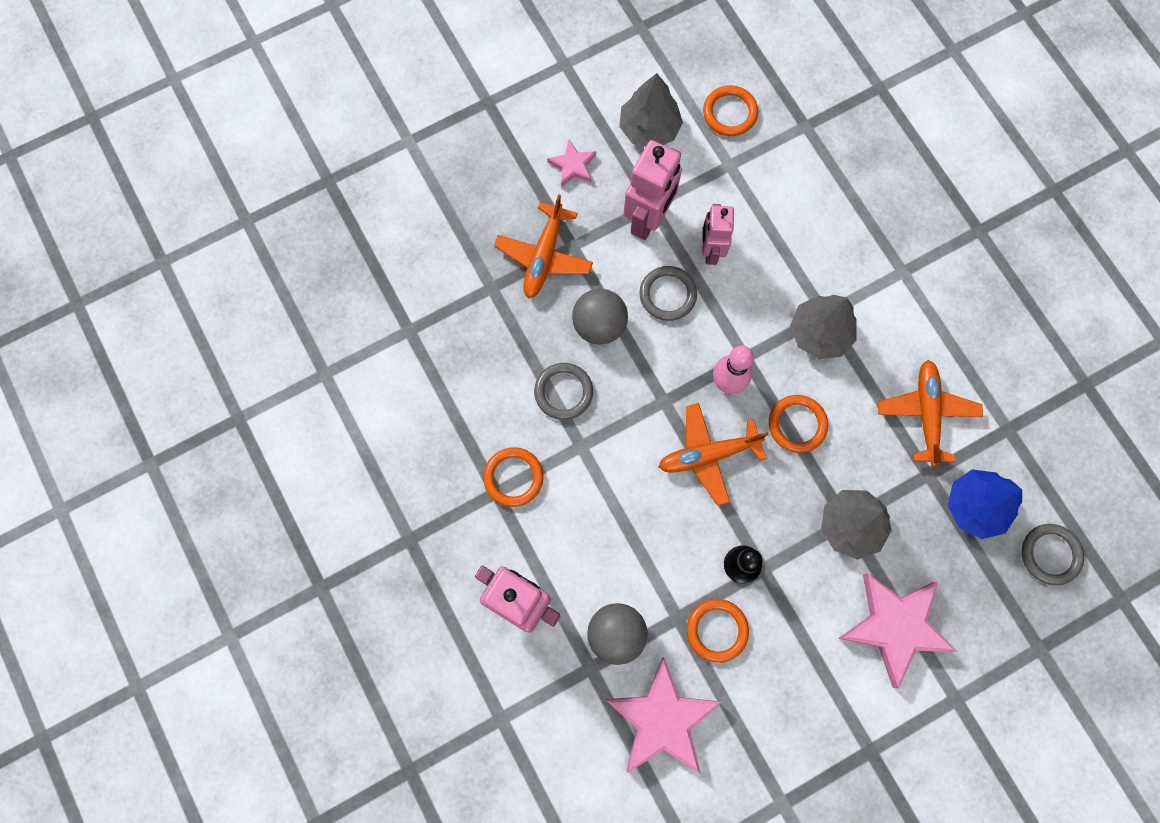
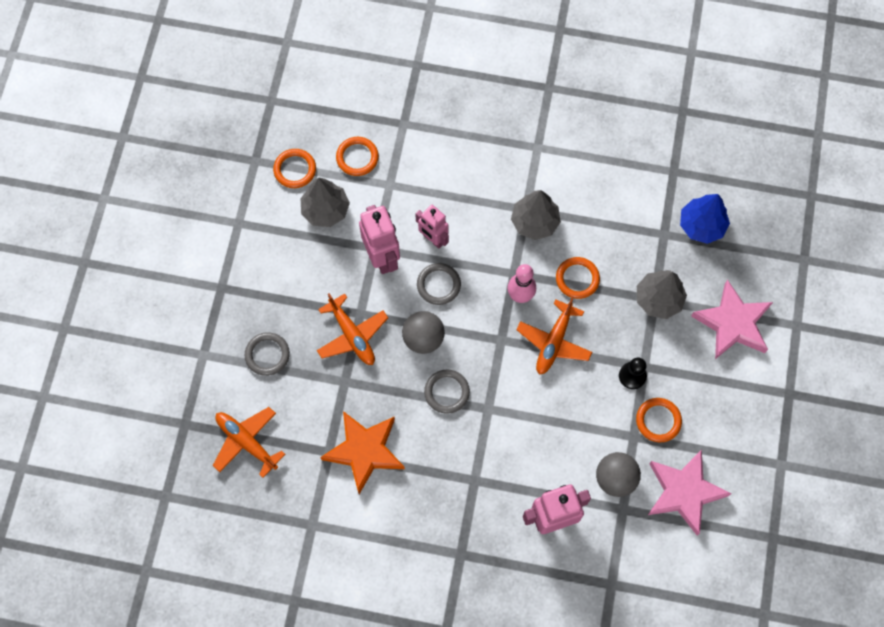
camera: 50 degrees left, 5 degrees down
orange ring [483,447,544,507] -> orange ring moved to [273,149,316,188]
pink star [547,139,596,187] -> none
orange plane [878,360,983,466] -> orange plane moved to [213,407,285,478]
grey ring [1022,524,1084,586] -> grey ring moved to [245,332,290,376]
none -> orange star [320,411,405,494]

